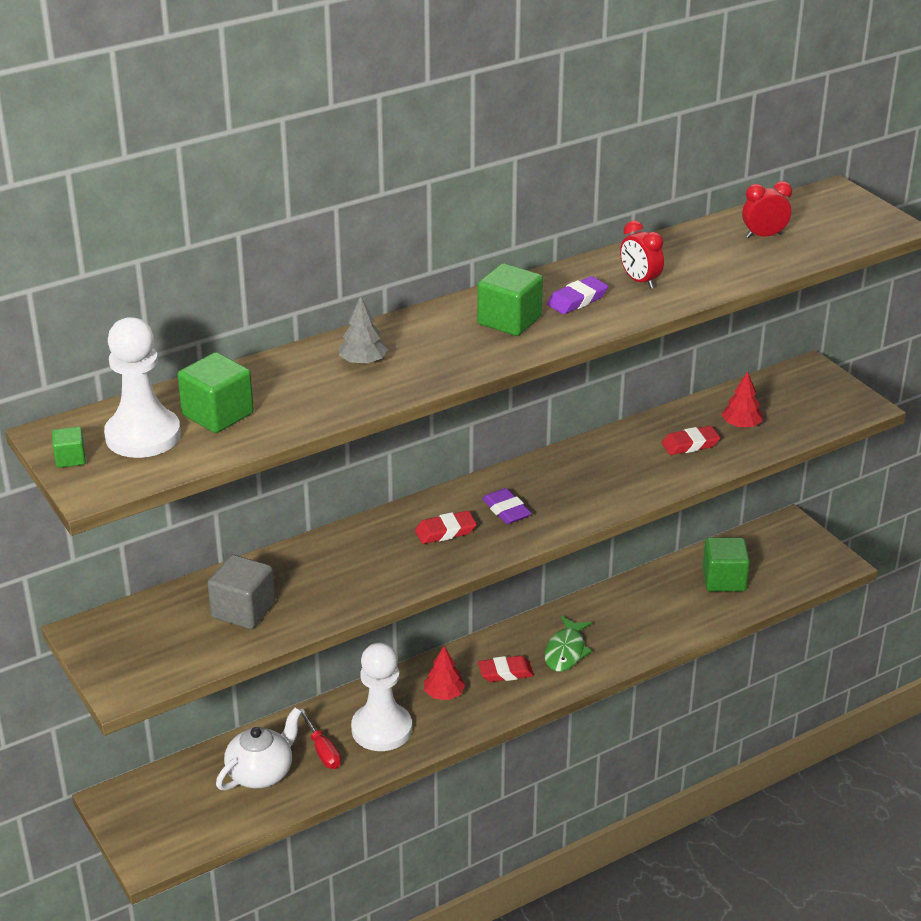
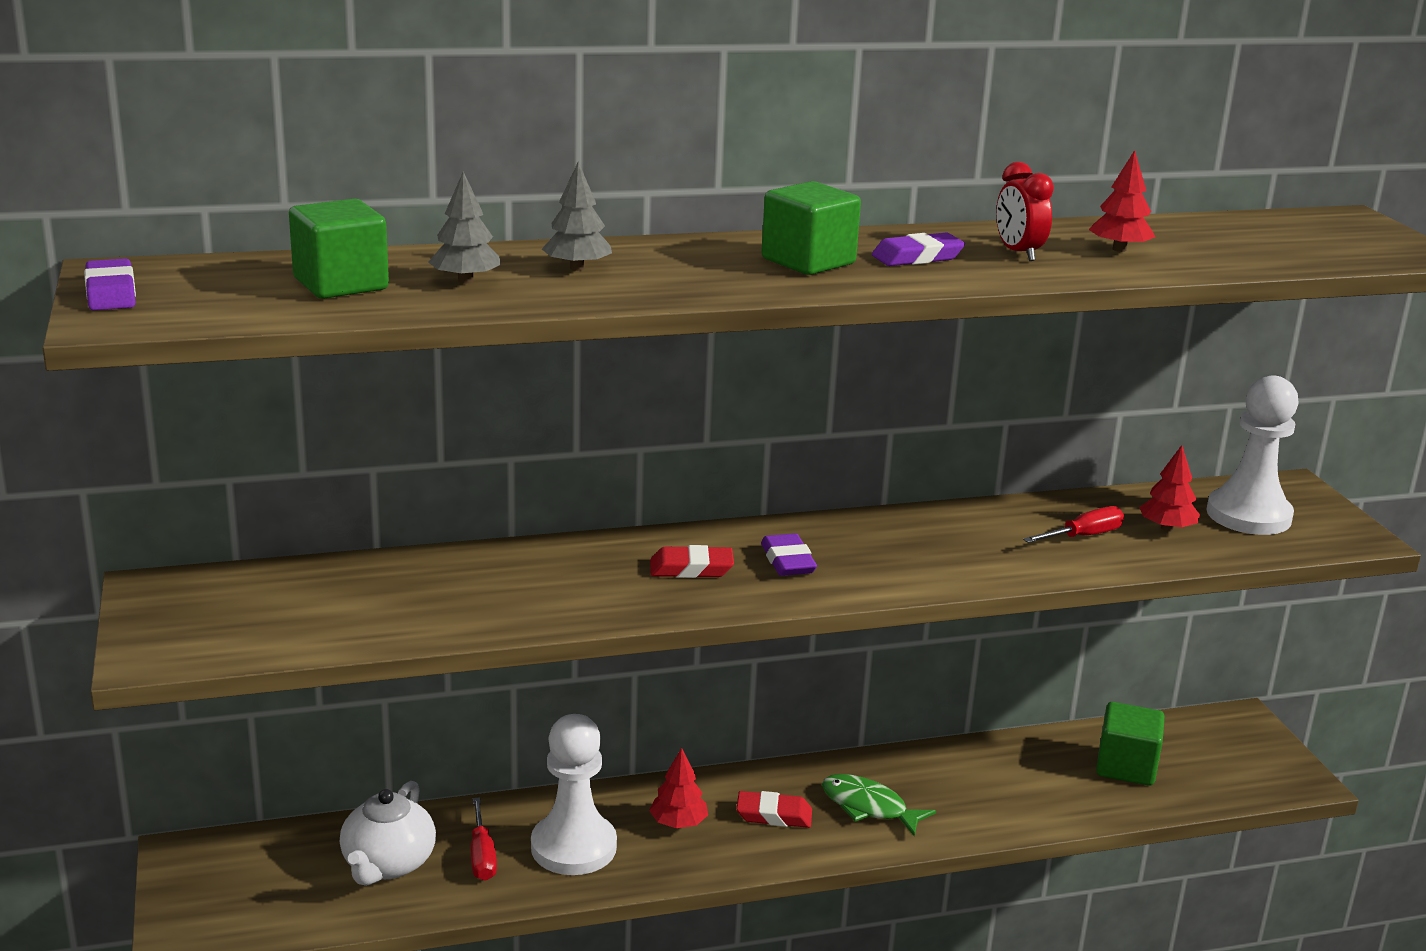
camera: 15 degrees right, 10 degrees down
green cube [52,427,86,468] -> purple eraser [84,258,136,310]
white pawn [104,317,181,458] -> white pawn moved to [1206,375,1299,535]
grey cube [207,555,275,629] -> none
white teapot [216,708,301,791] -> white teapot turned 135 degrees clockwise [340,781,436,886]
green fish [545,616,592,672] -> green fish turned 90 degrees clockwise [822,774,936,837]
red eraser [662,426,720,455] -> red screwdriver [1023,506,1124,543]
red clock [742,181,792,238] -> none
none -> grey tree [428,171,501,283]
none -> red tree [1089,150,1155,252]

